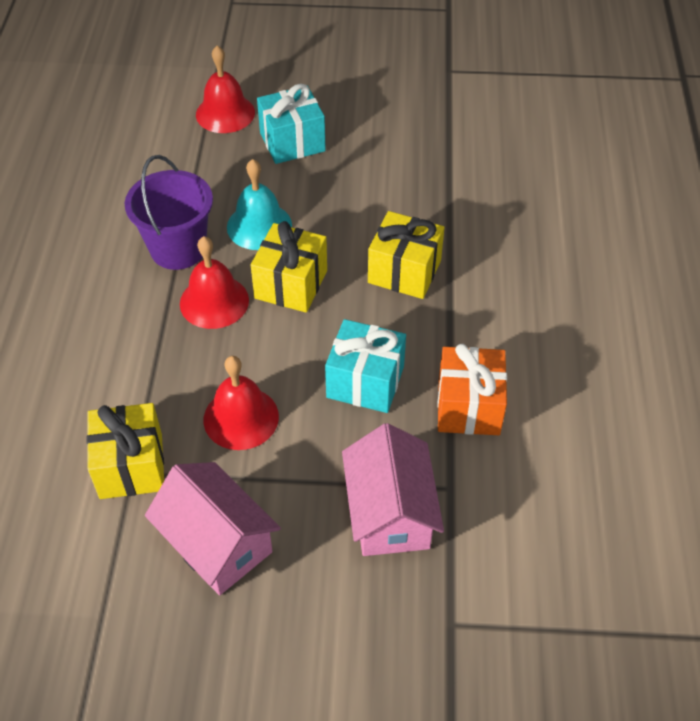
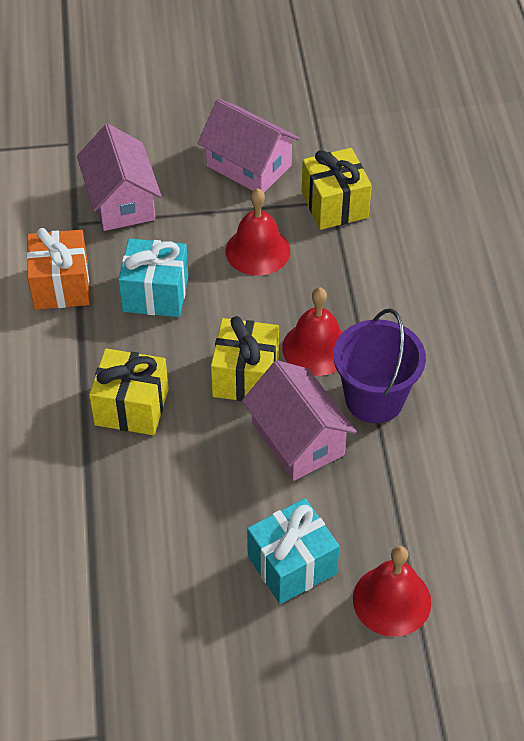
camera: 170 degrees right, 0 degrees up
turquoise bell [227,159,292,250] -> pink house [242,360,357,481]

